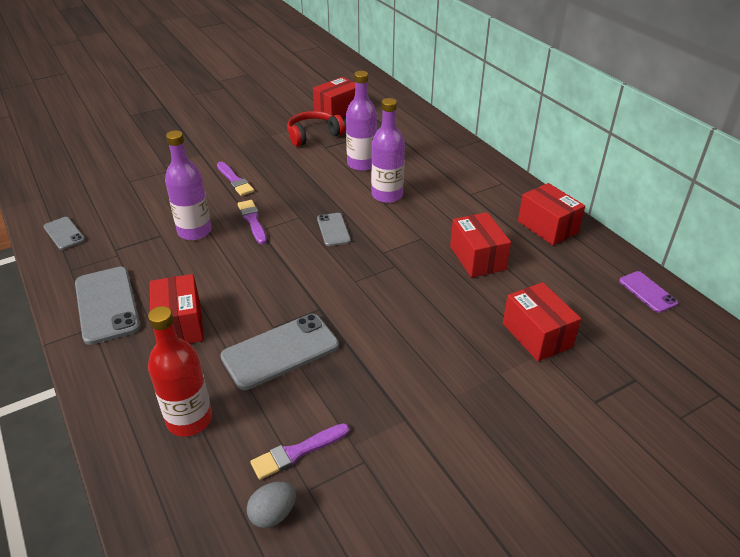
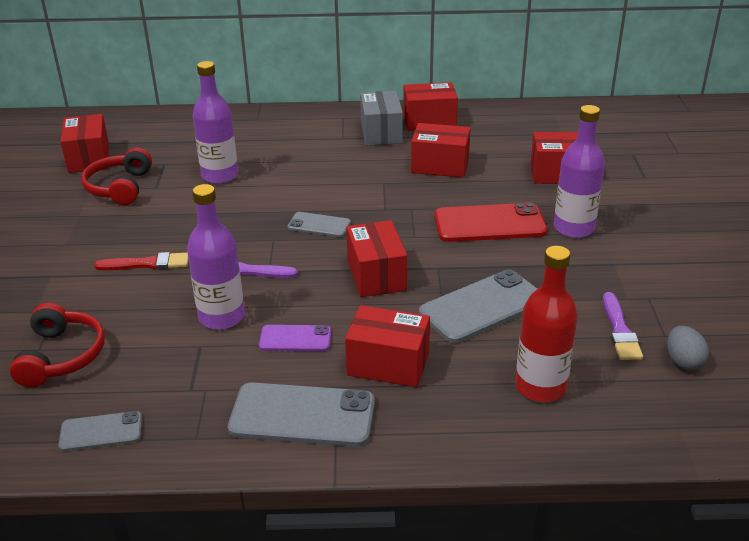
camera: 60 degrees left, 5 degrees down
purple brush [217,162,254,196] -> red brush [94,252,189,270]
grey phone [220,314,339,390] -> grey phone turned 60 degrees clockwise [419,270,537,343]
purple bottle [371,98,405,203] -> purple bottle moved to [554,105,605,238]
purple phone [619,271,678,313] -> purple phone moved to [259,325,332,351]
none -> red headphones [10,303,105,387]
none -> red box [346,220,407,297]
none -> grey box [360,91,403,146]
none -> red phone [434,202,547,242]

